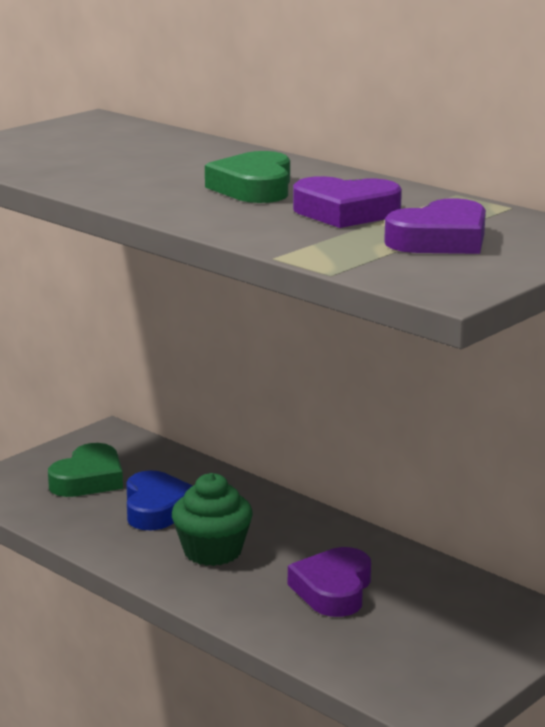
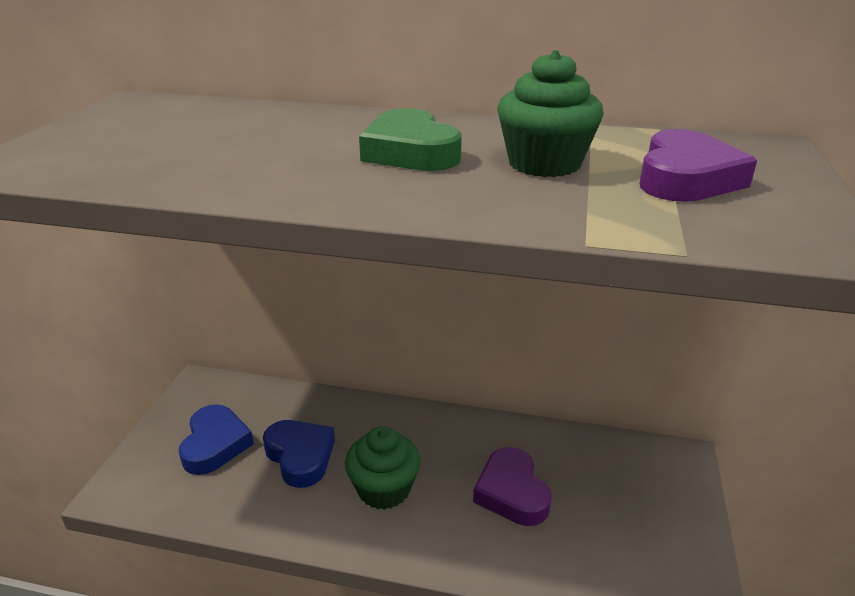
camera: 30 degrees left, 10 degrees up
green heart [48,443,123,497] -> blue heart [179,404,254,475]
purple heart [293,176,402,228] -> green cupcake [497,50,603,177]

